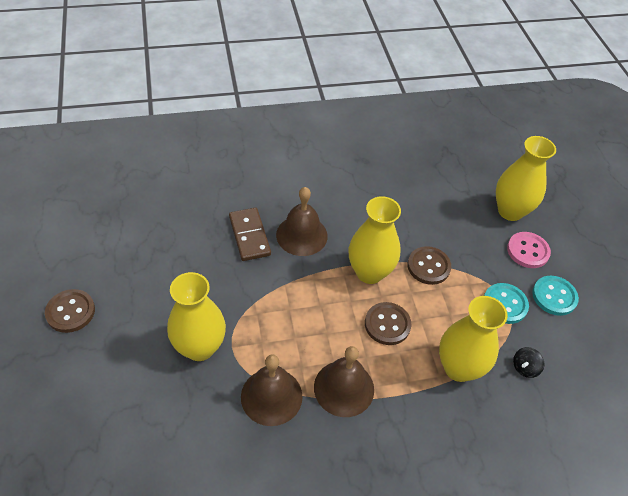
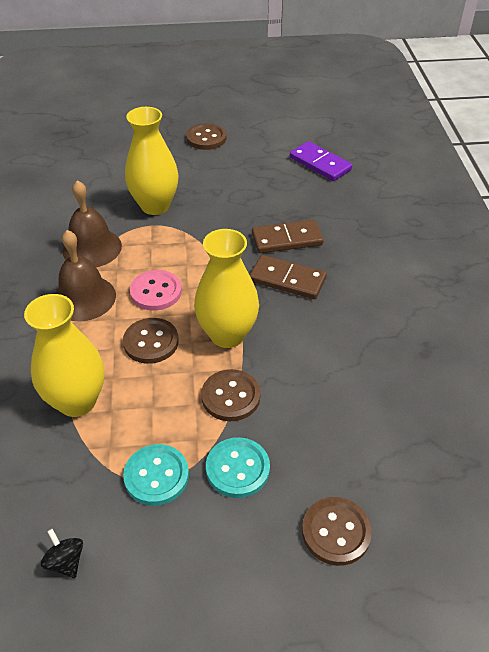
camera: 100 degrees right, 5 degrees down
brown bell [276,187,328,256] -> brown domino [250,255,326,299]
yellow vase [496,136,556,221] -> brown button [302,497,372,566]
pink button [507,232,551,268] -> pink button moved to [130,270,182,311]
black spinning top [513,347,544,378] -> black spinning top moved to [41,529,83,578]
turquoise button [532,276,579,316] -> turquoise button moved to [206,437,270,498]
none -> purple domino [290,141,352,181]

